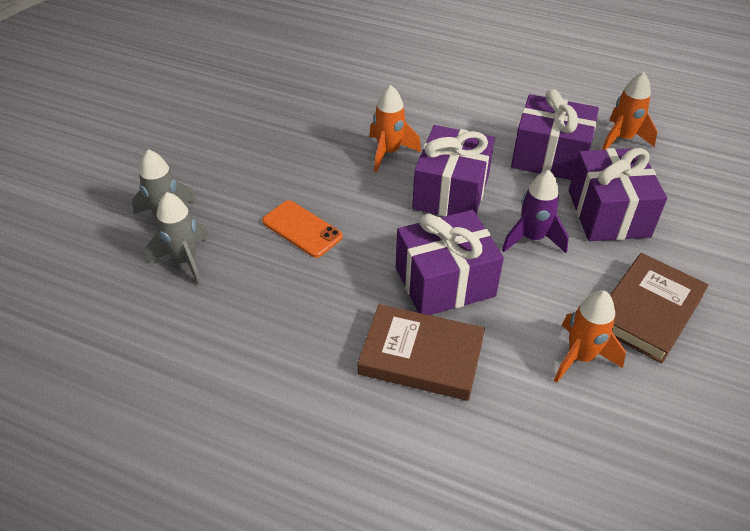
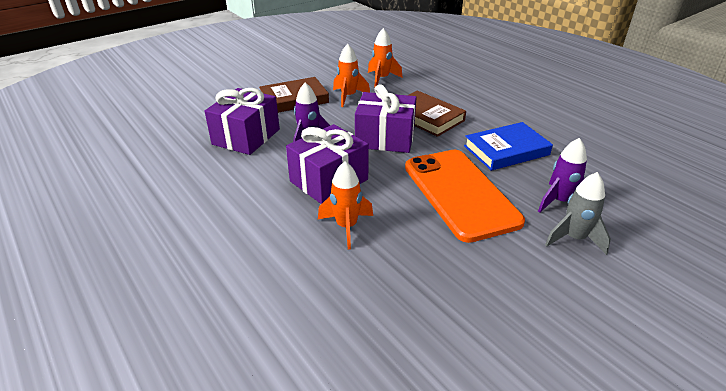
camera: 150 degrees left, 10 degrees down
grey rocket [146,192,209,286] -> purple rocket [538,138,587,213]
orange phone [262,200,343,258] -> orange phone [405,150,525,243], size x2.05
purple gift [511,89,599,180] -> none
orange rocket [602,72,657,150] -> orange rocket moved to [368,28,403,88]
none -> blue book [464,122,553,171]

